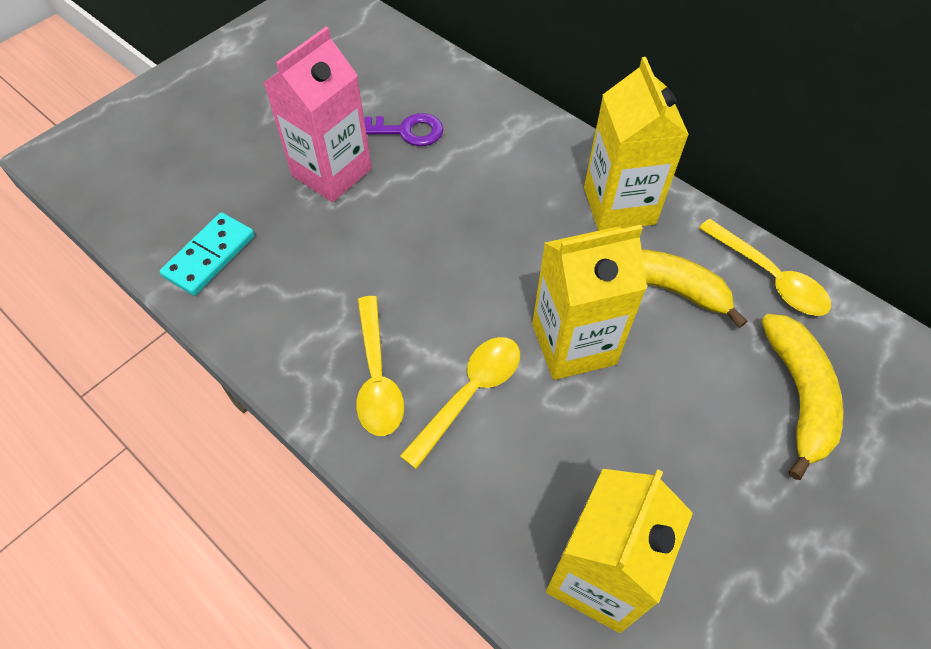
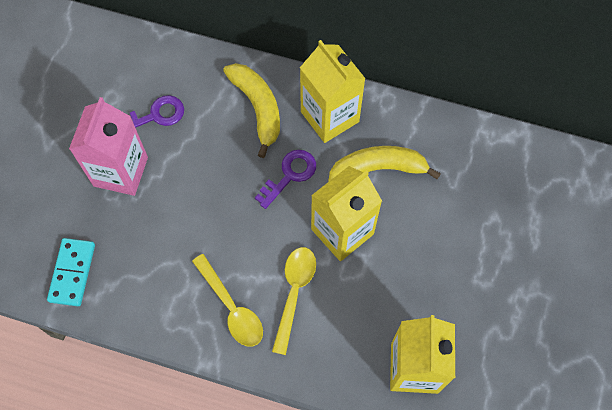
camera: 25 degrees left, 10 degrees up
yellow spoon [699,219,831,316] -> none
yellow banana [761,314,843,480] -> yellow banana moved to [223,63,280,158]
none -> purple key [255,150,316,209]

